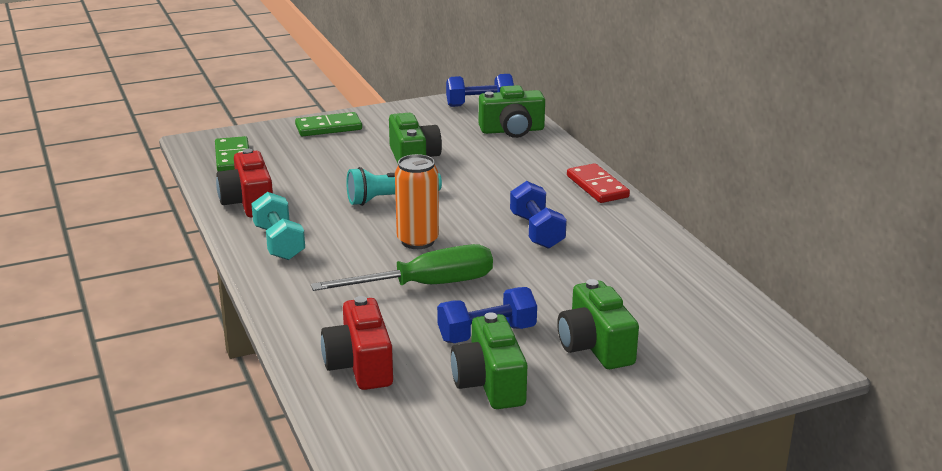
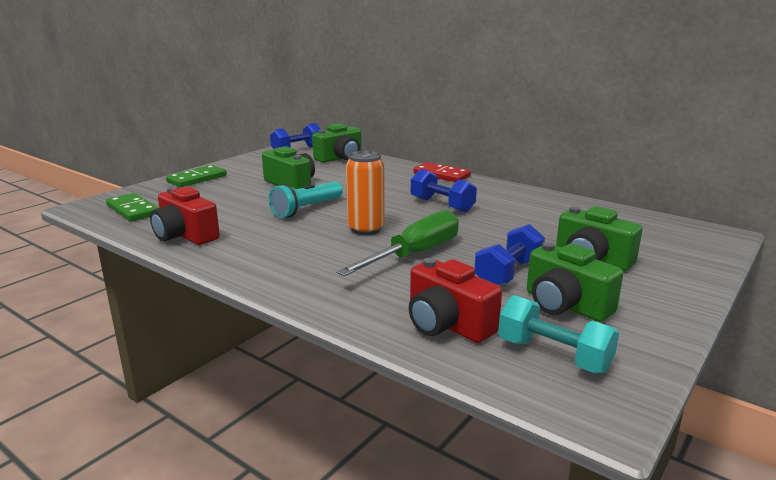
camera: 30 degrees left, 5 degrees down
turquoise dumbbell [251,192,305,260] -> turquoise dumbbell moved to [498,295,619,373]

